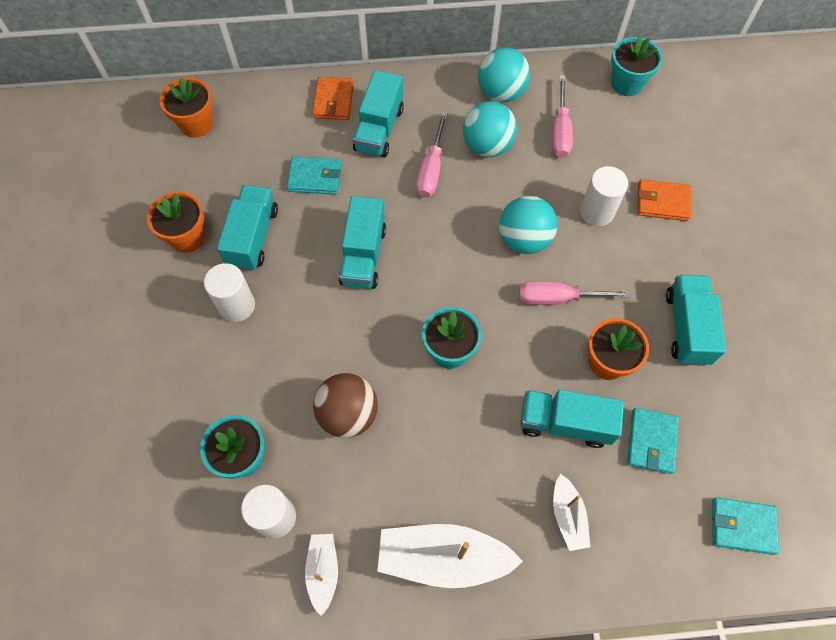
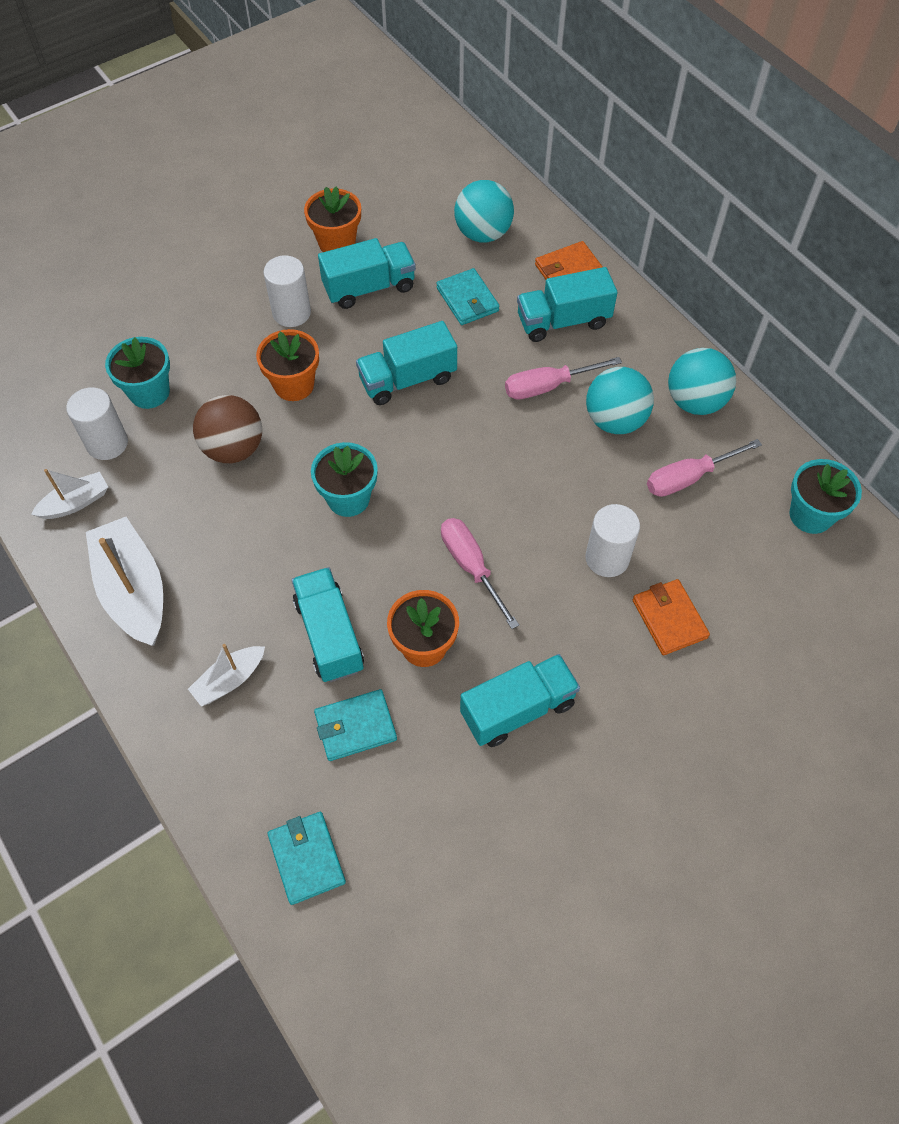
camera: 60 degrees right, 5 degrees down
orange flower pot [159,78,213,138] -> orange flower pot moved to [256,329,319,401]
turquoise ball [499,196,557,254] -> turquoise ball moved to [454,180,514,243]

